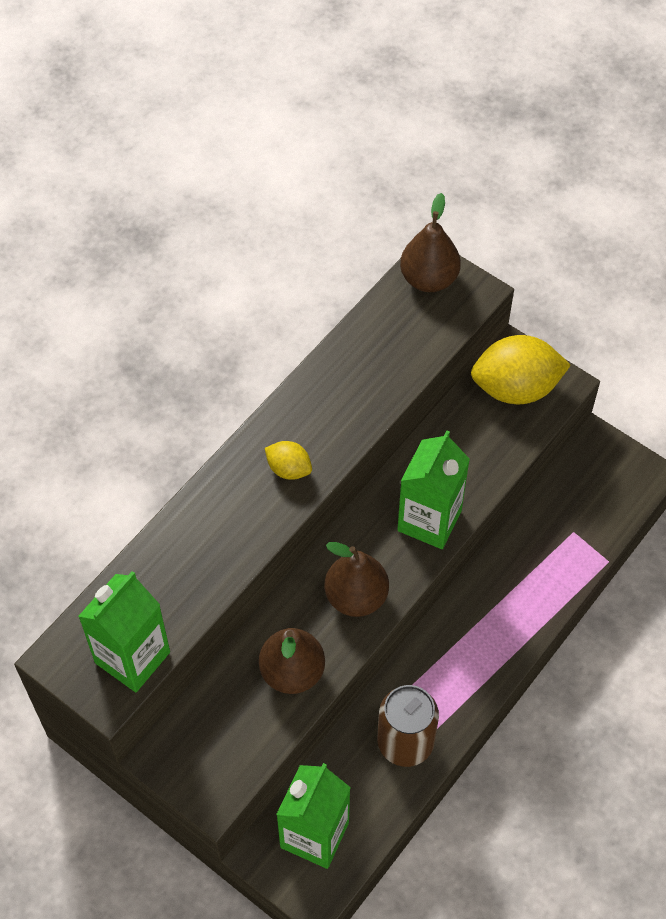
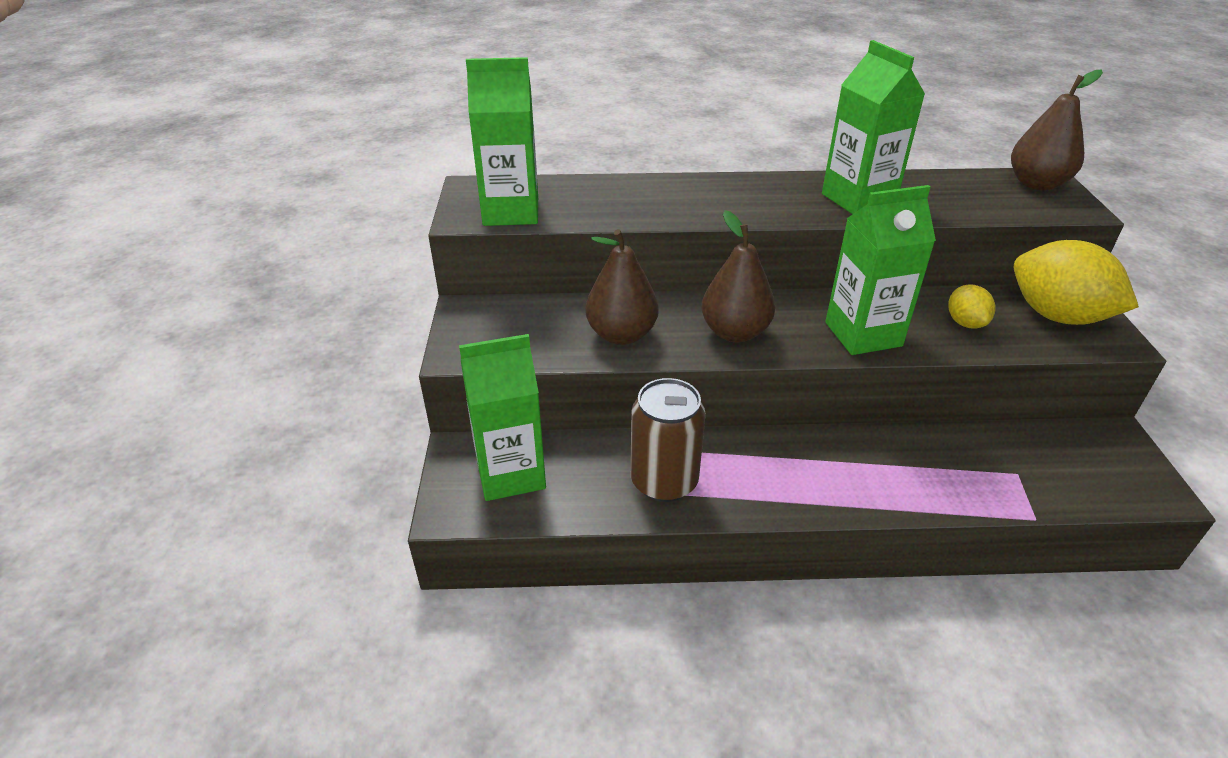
camera: 50 degrees right, 20 degrees down
yellow lemon [265,441,312,480] -> yellow lemon moved to [948,285,996,328]
none -> green carton [822,40,925,214]

